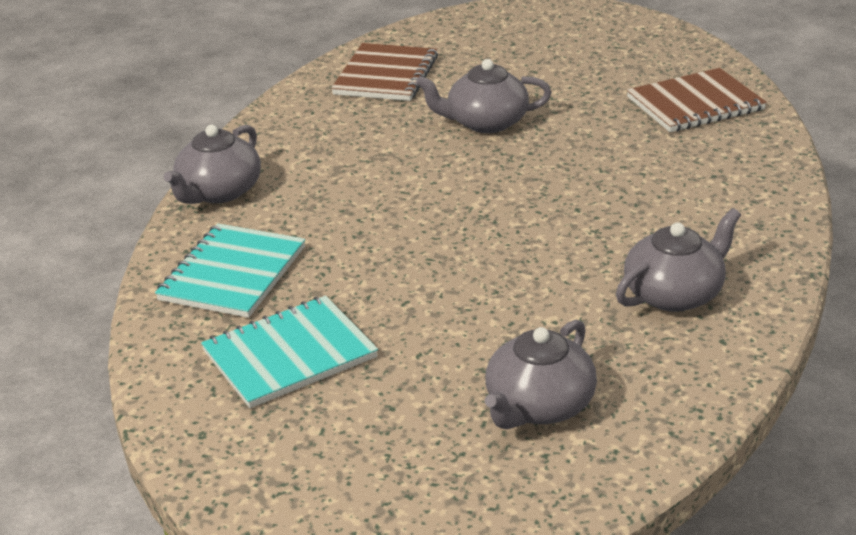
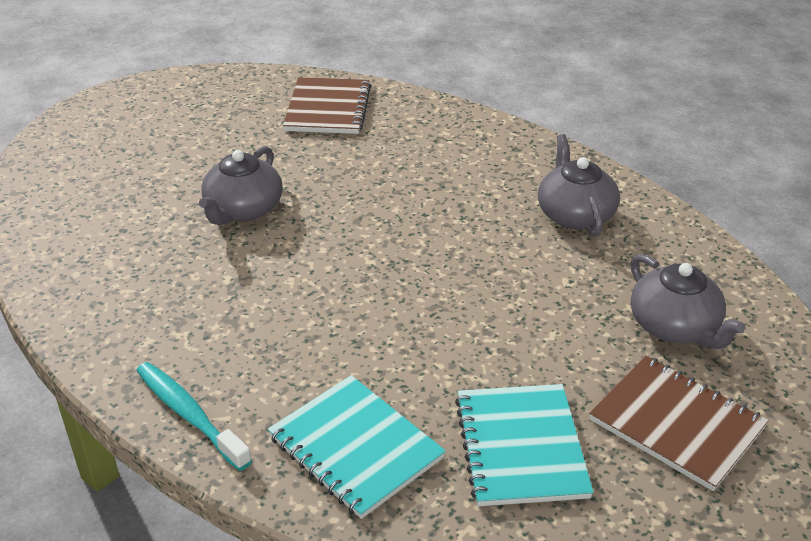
camera: 65 degrees left, 5 degrees up
grey teapot [164,125,261,204] -> turquoise toothbrush [136,362,252,471]
brown notebook [331,43,438,101] -> brown notebook moved to [589,356,769,491]

